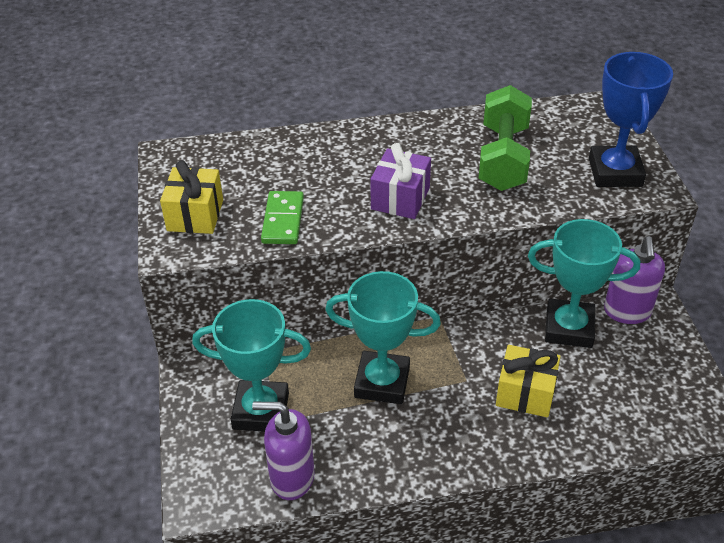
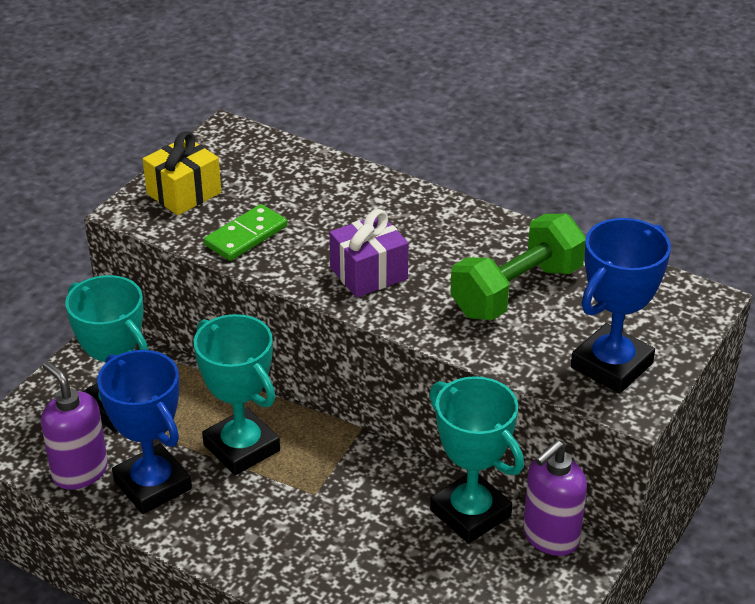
camera: 40 degrees right, 5 degrees down
yellow gift [496,345,560,417] -> none
none -> blue trophy [97,350,192,514]

